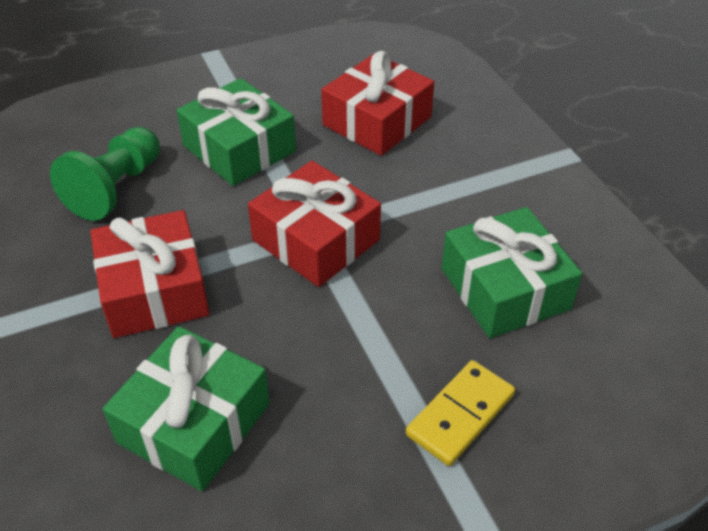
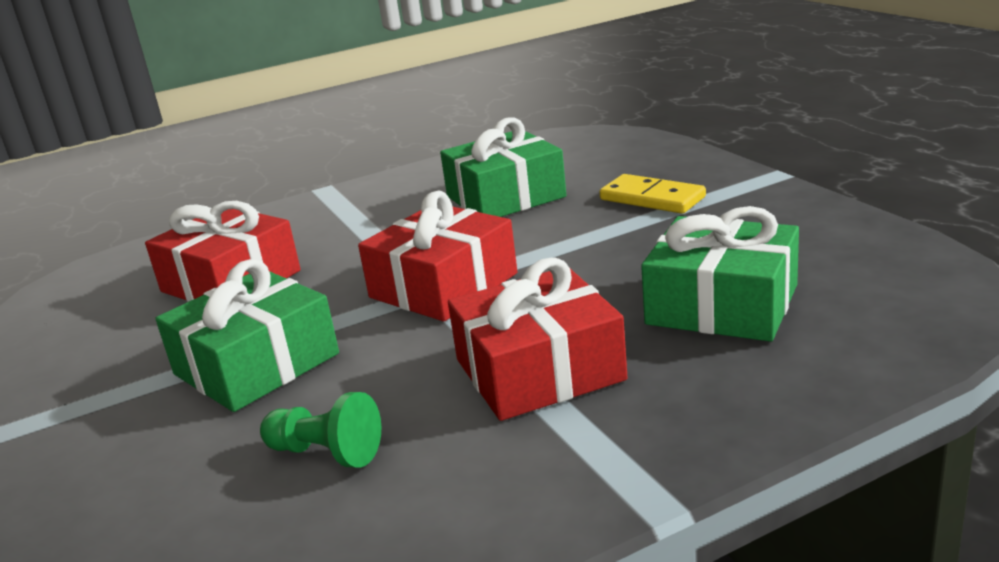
camera: 90 degrees left, 20 degrees down
green pawn [50,127,160,221] -> green pawn [260,392,381,468], size x0.64

